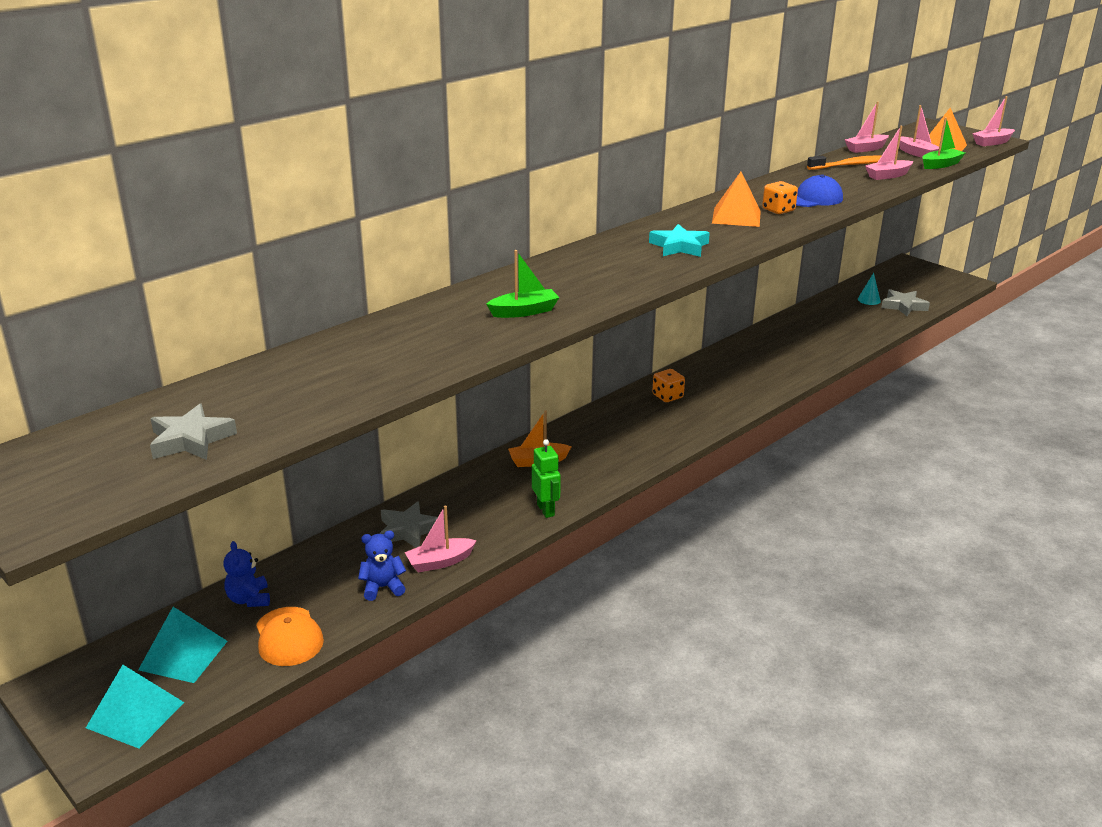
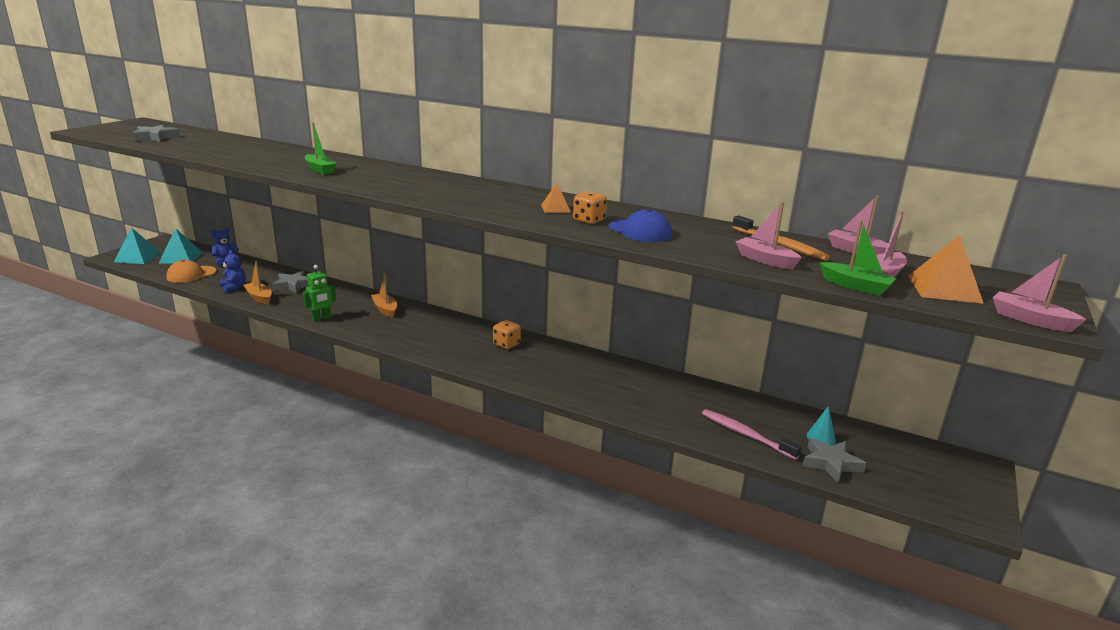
camera: 70 degrees right, 5 degrees down
pink boat [405,505,477,573] -> orange boat [243,261,272,304]
turquoise star [649,224,710,257] -> none
orange pyramid [712,172,761,227] -> orange pyramid [541,183,571,213], size x0.60
none -> pink toothbrush [702,409,802,460]

